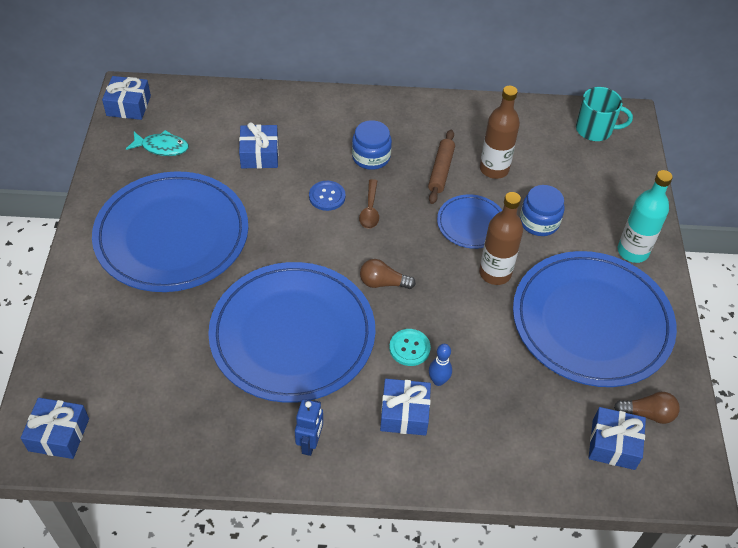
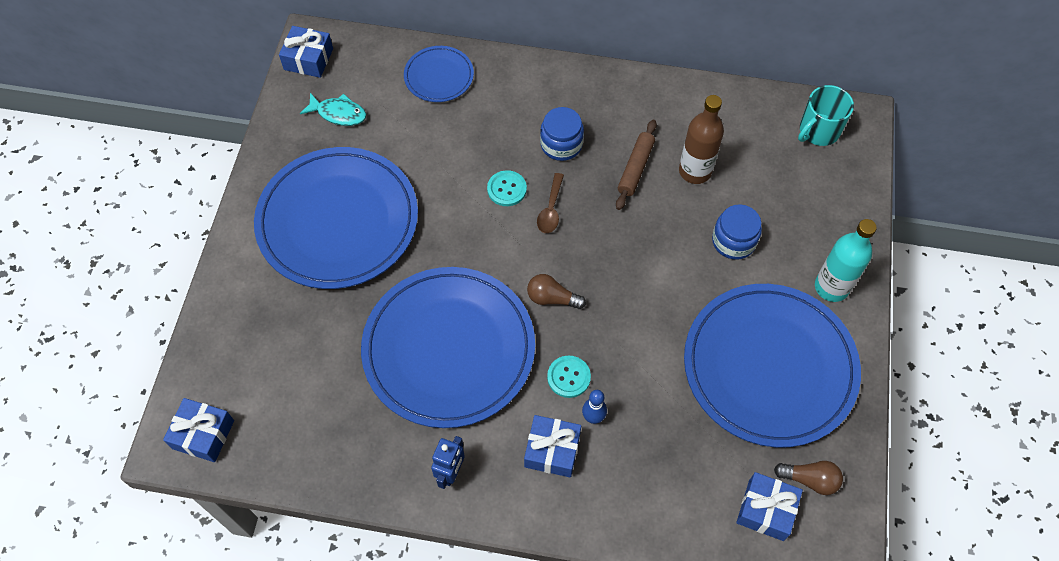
camera: 10 degrees right, 10 degrees up
blue gift [239,122,279,169] -> none
blue button [309,181,345,211] -> turquoise button [487,170,527,206]
blue plate [437,194,502,249] -> blue plate moved to [404,46,474,102]
brown bottle [479,192,523,285] -> none
turquoise mug [576,87,633,141] -> turquoise mug turned 120 degrees clockwise [798,85,854,146]

